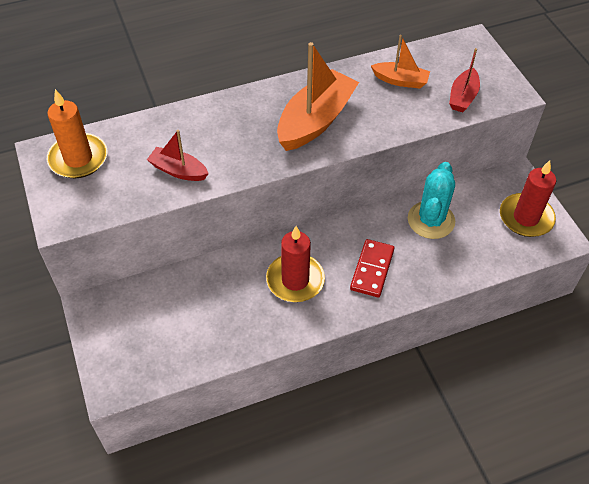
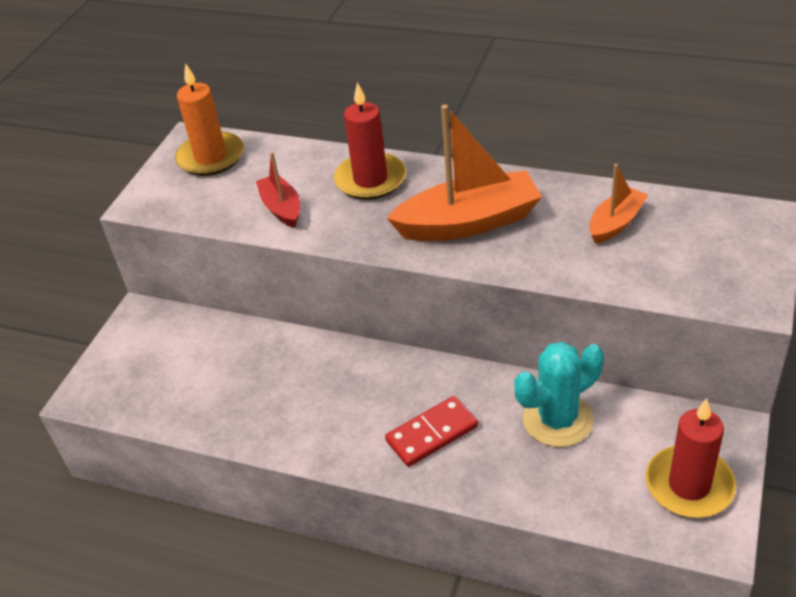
camera: 45 degrees right, 10 degrees down
red candle [266,226,325,302] -> red candle moved to [334,82,406,200]
orange boat [371,35,430,89] -> orange boat turned 105 degrees counterclockwise [589,164,648,244]
red boat [449,48,480,112] -> none

